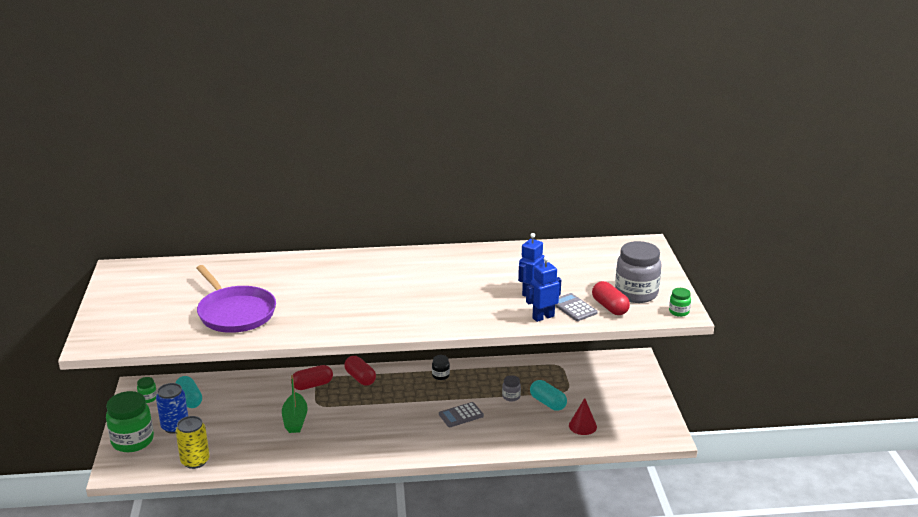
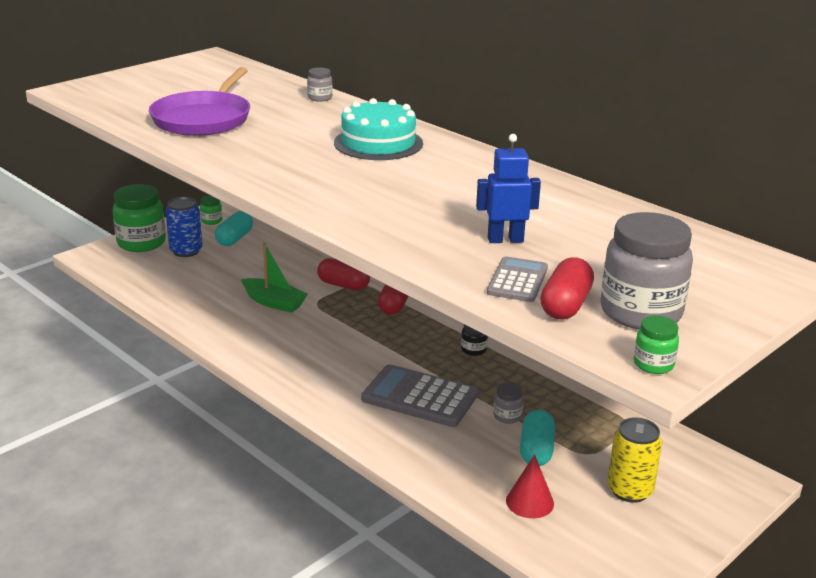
camera: 50 degrees right, 0 degrees up
yellow can [176,416,210,469] -> yellow can moved to [608,417,662,503]
green boat [282,375,308,433] -> green boat turned 105 degrees counterclockwise [241,243,308,313]
grey calculator [439,402,484,427] -> grey calculator [361,364,478,427], size x1.73
blue robot [526,256,561,322] -> none
none -> grey jar [307,67,333,102]
none -> turquoise cake [334,98,423,160]

